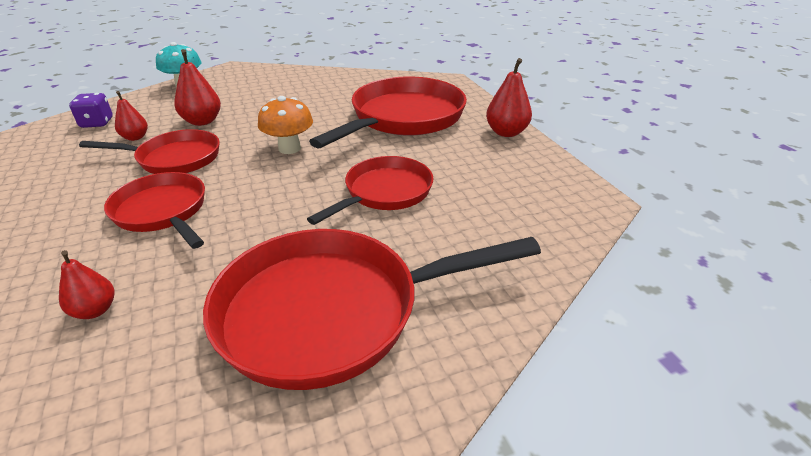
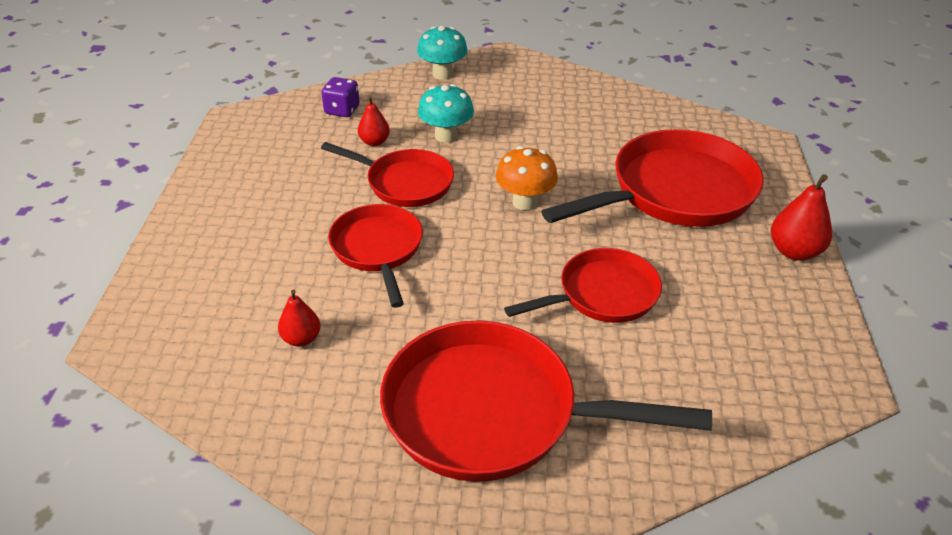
camera: 25 degrees right, 5 degrees up
red pear [174,49,221,126] -> turquoise mushroom [418,84,474,143]

